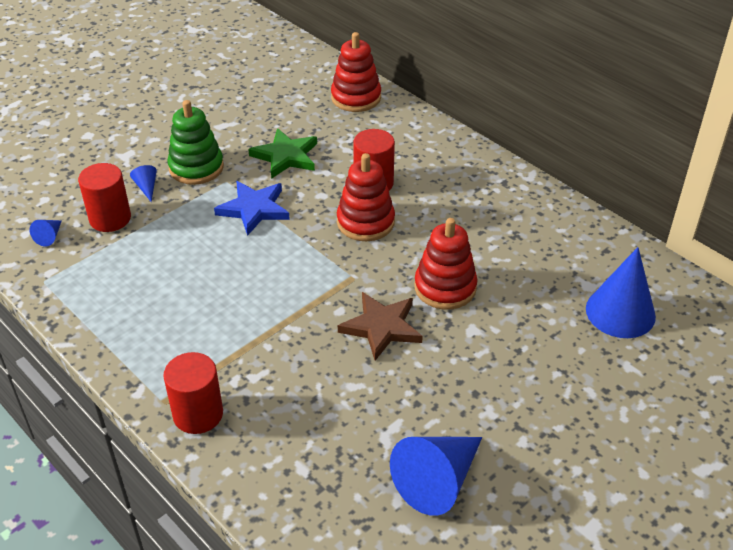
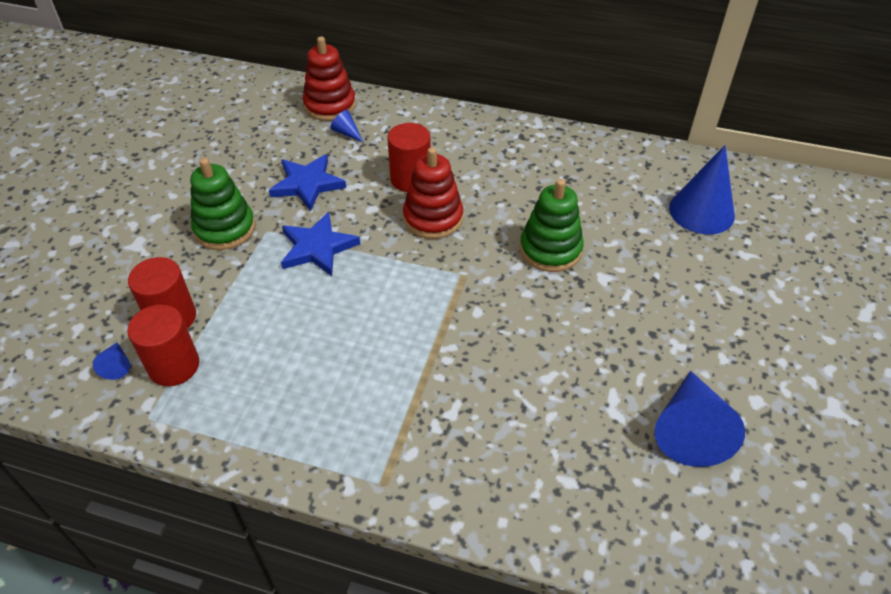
camera: 30 degrees left, 5 degrees up
blue cone [130,165,157,202] -> blue cone moved to [330,110,363,142]
red cylinder [163,352,223,434] -> red cylinder moved to [127,305,199,386]
green star [248,128,317,179] -> blue star [269,154,346,211]
brown star [338,292,423,361] -> none
red stacking toy [414,218,477,310] -> green stacking toy [520,179,584,272]

